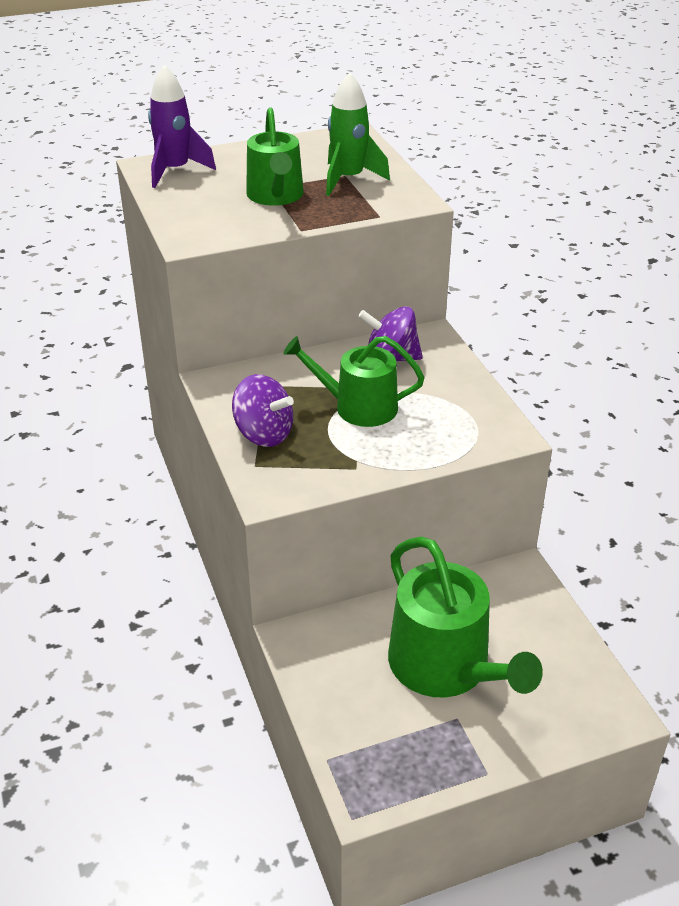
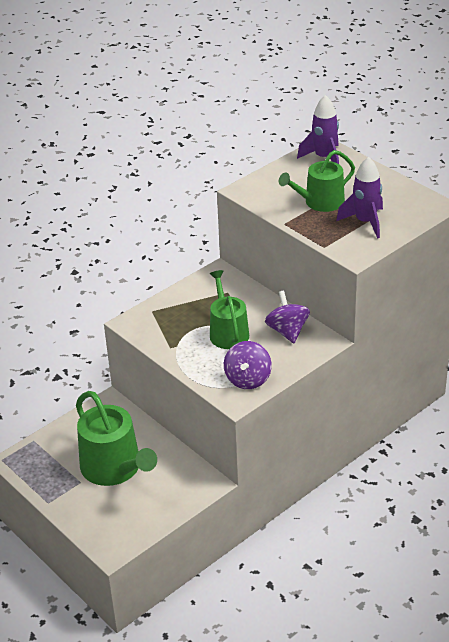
camera: 70 degrees right, 0 degrees up
purple spinning top [232,374,294,447] -> purple spinning top moved to [224,341,272,389]
green rocket [326,72,390,196] -> purple rocket [336,157,383,238]
green watering can [388,537,543,698] -> green watering can turned 75 degrees counterclockwise [76,391,157,486]

